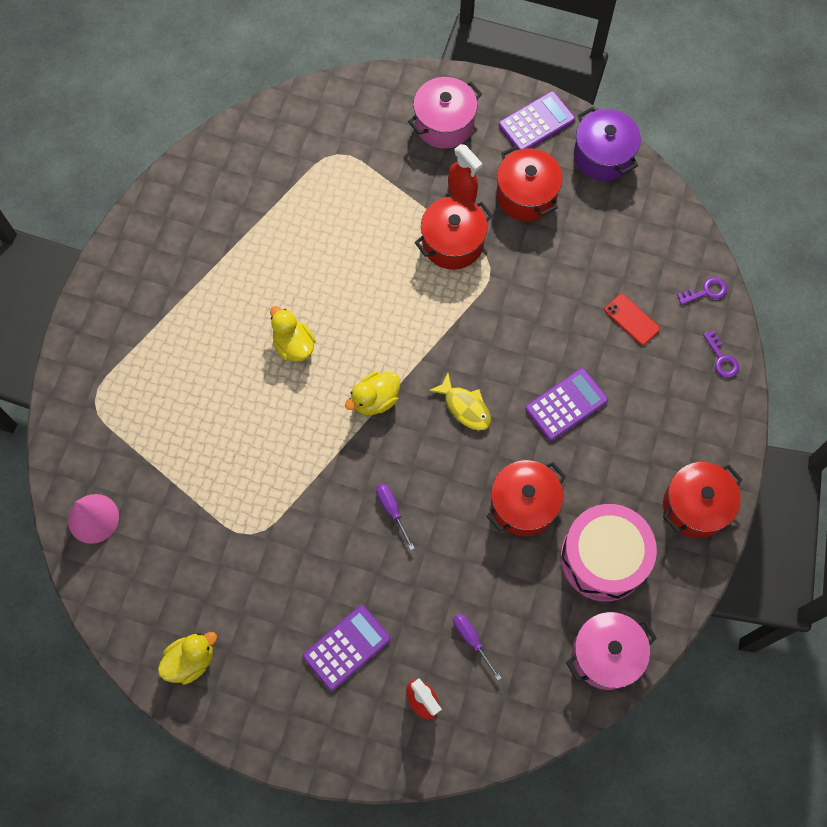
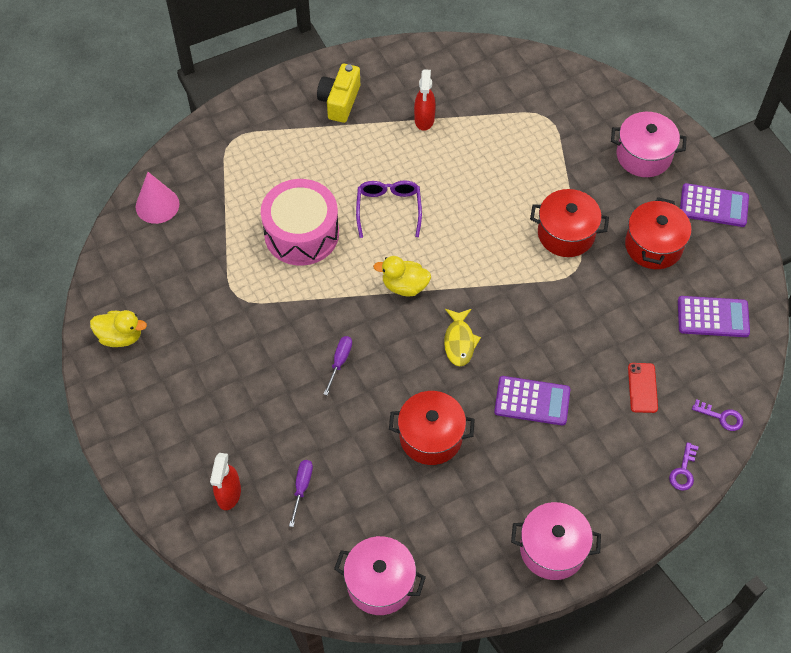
camera: 45 degrees right, 10 degrees down
yellow duck [270,306,316,362] -> purple glasses [356,180,422,238]
purple calculator [303,605,391,691] -> purple calculator moved to [678,296,750,337]
red spray bottle [448,144,483,202] -> red spray bottle moved to [414,69,436,131]
pink drum [560,504,657,601] -> pink drum moved to [261,179,339,266]
purple pot [574,107,641,181] -> none
red pot [663,462,743,538] -> pink pot [511,502,601,580]
none -> yellow camera [317,64,360,123]

